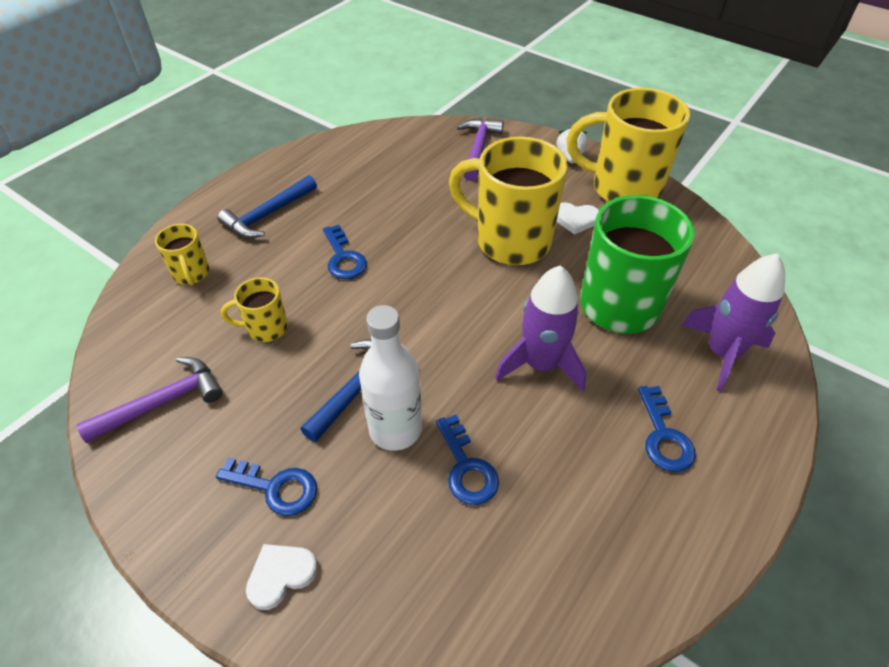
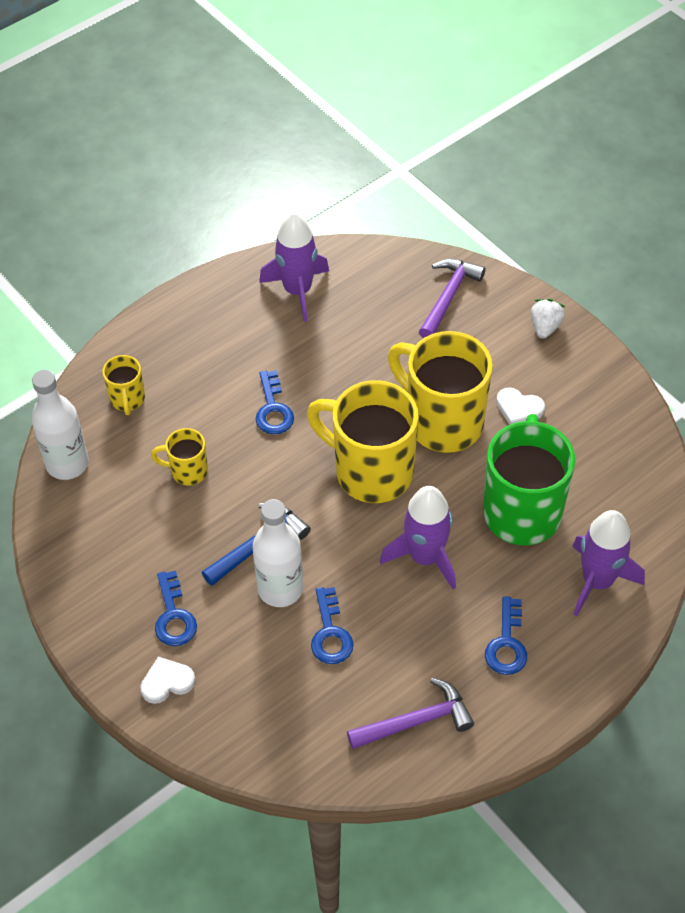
camera: 15 degrees right, 5 degrees up
purple hammer [76,357,223,443] -> purple hammer moved to [347,678,474,749]
blue key [216,458,317,516] -> blue key turned 45 degrees clockwise [155,570,197,646]
blue hammer [217,175,317,238] -> none
yellow mug [567,88,690,202] -> yellow mug moved to [307,380,419,503]
none -> white bottle [32,370,89,480]
none -> purple rocket [259,212,329,322]

